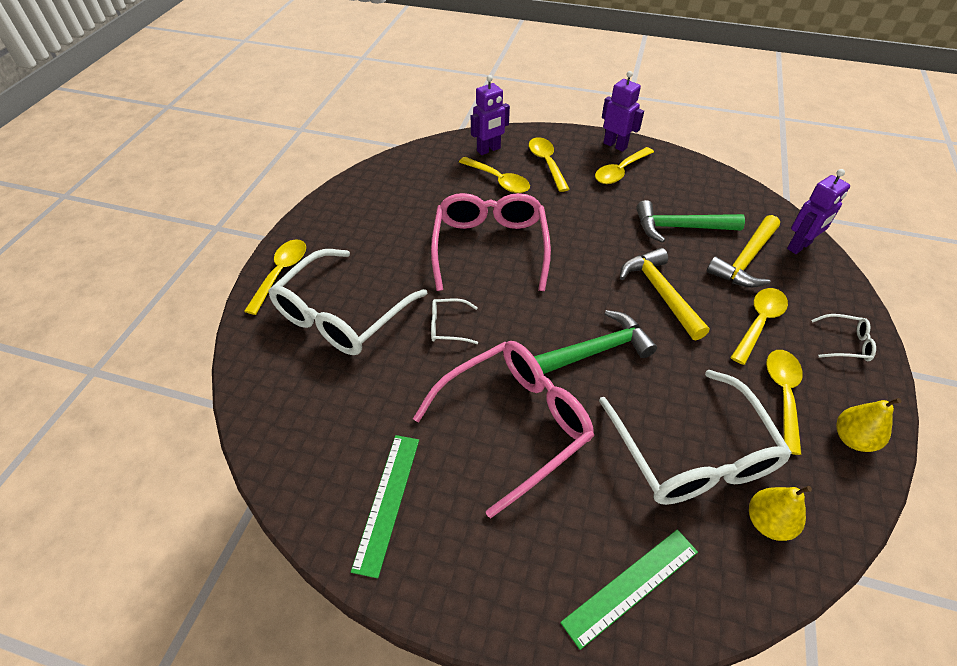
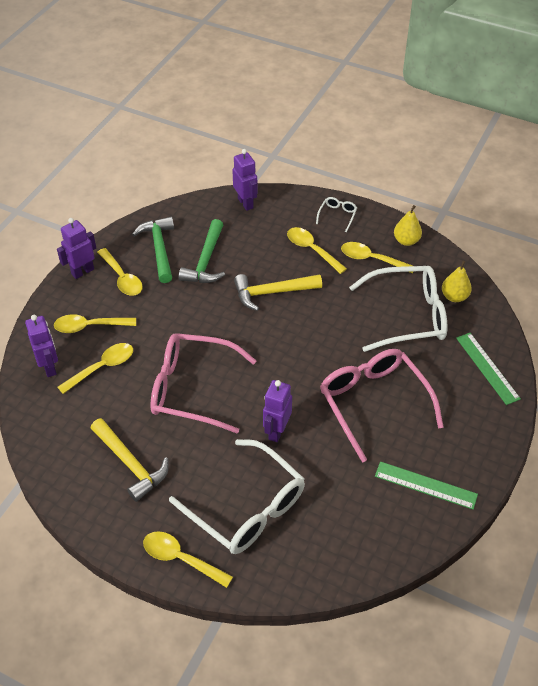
camera: 80 degrees left, 0 degrees up
white glasses [431,298,478,344] -> purple robot [263,380,292,442]
green hammer [534,310,657,374] -> green hammer moved to [132,217,174,283]
yellow hammer [706,215,780,288] -> yellow hammer moved to [91,418,169,502]

